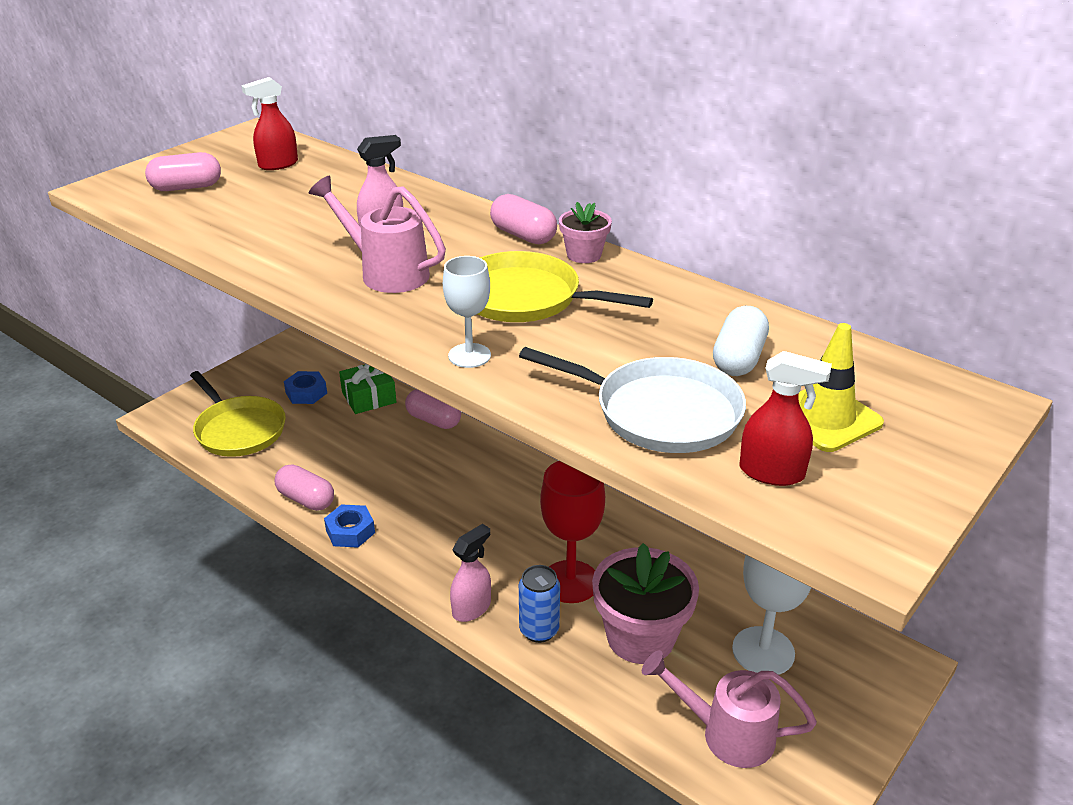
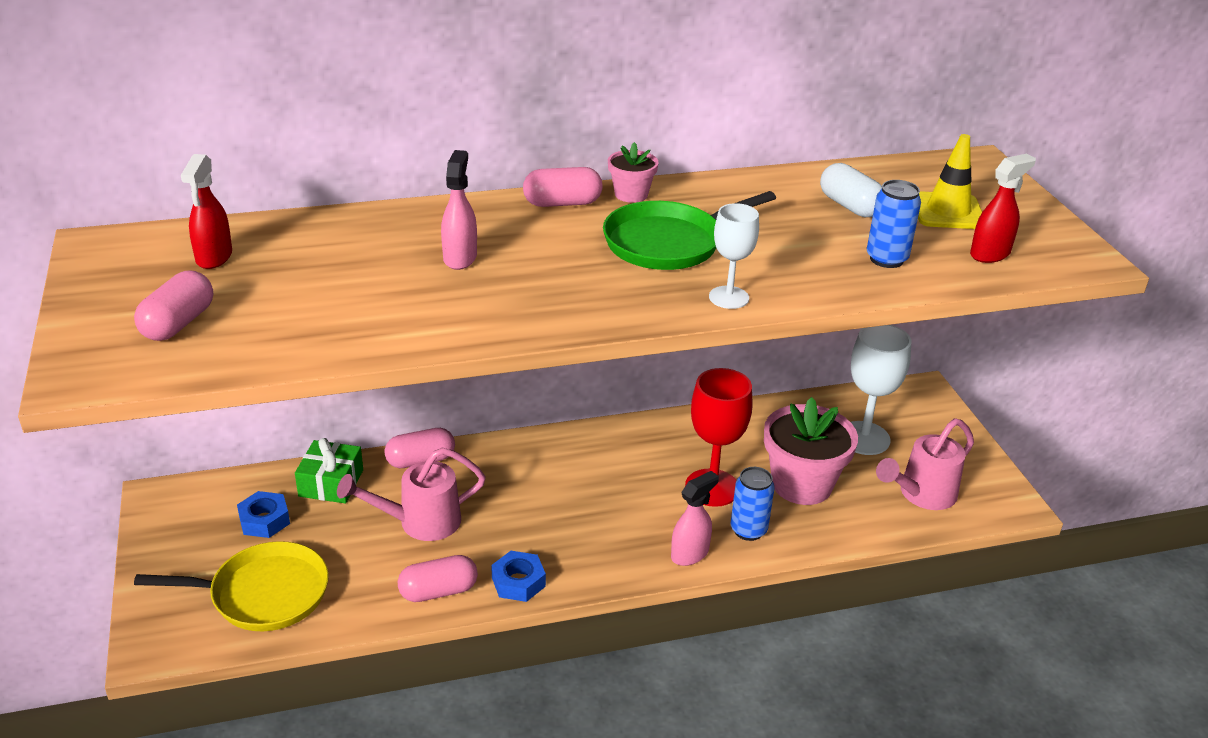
camera: 55 degrees left, 0 degrees up
pink watering can [309,176,446,293] -> pink watering can moved to [337,448,486,541]
pink spray bottle [450,524,491,622] -> pink spray bottle turned 60 degrees clockwise [671,471,719,566]
yellow pan [478,251,653,322] -> green pan [603,191,776,270]
white pan [519,347,746,453] -> blue can [867,180,921,268]

